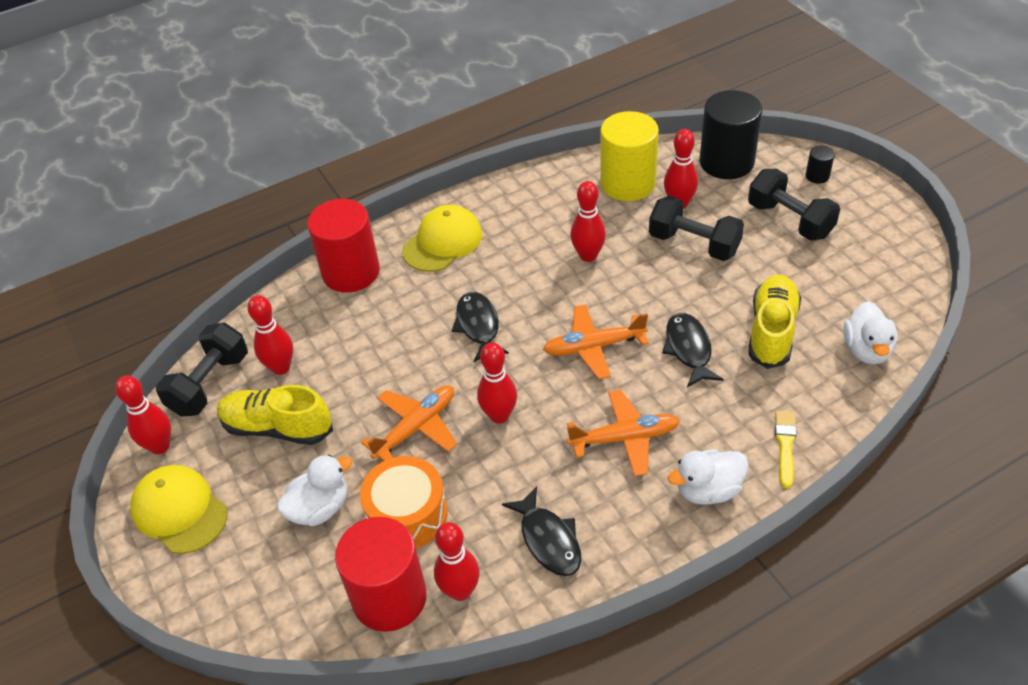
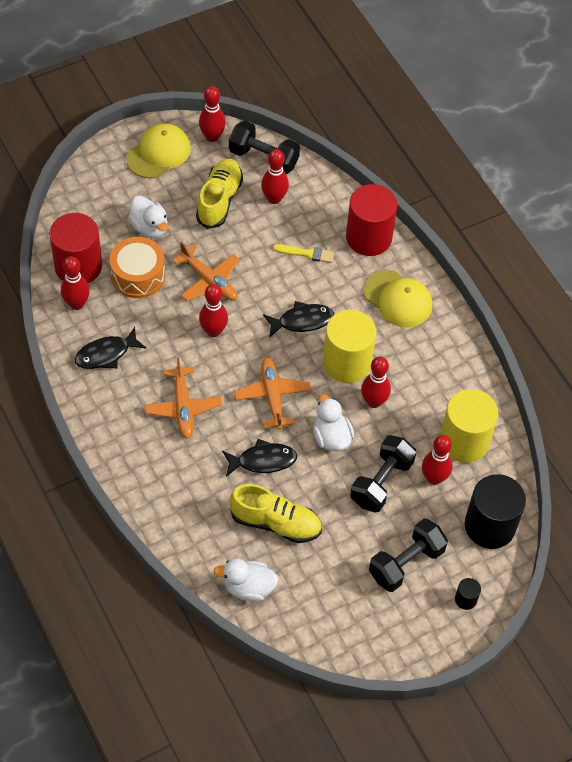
camera: 85 degrees right, 10 degrees up
white duck [668,449,748,505] -> white duck moved to [313,394,354,451]
yellow brush [775,411,797,488] -> yellow brush moved to [273,244,334,263]
none -> yellow cylinder [323,310,376,383]

